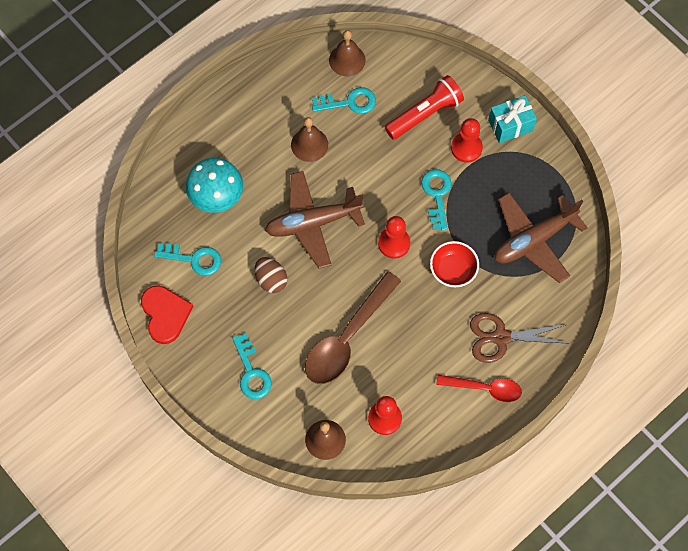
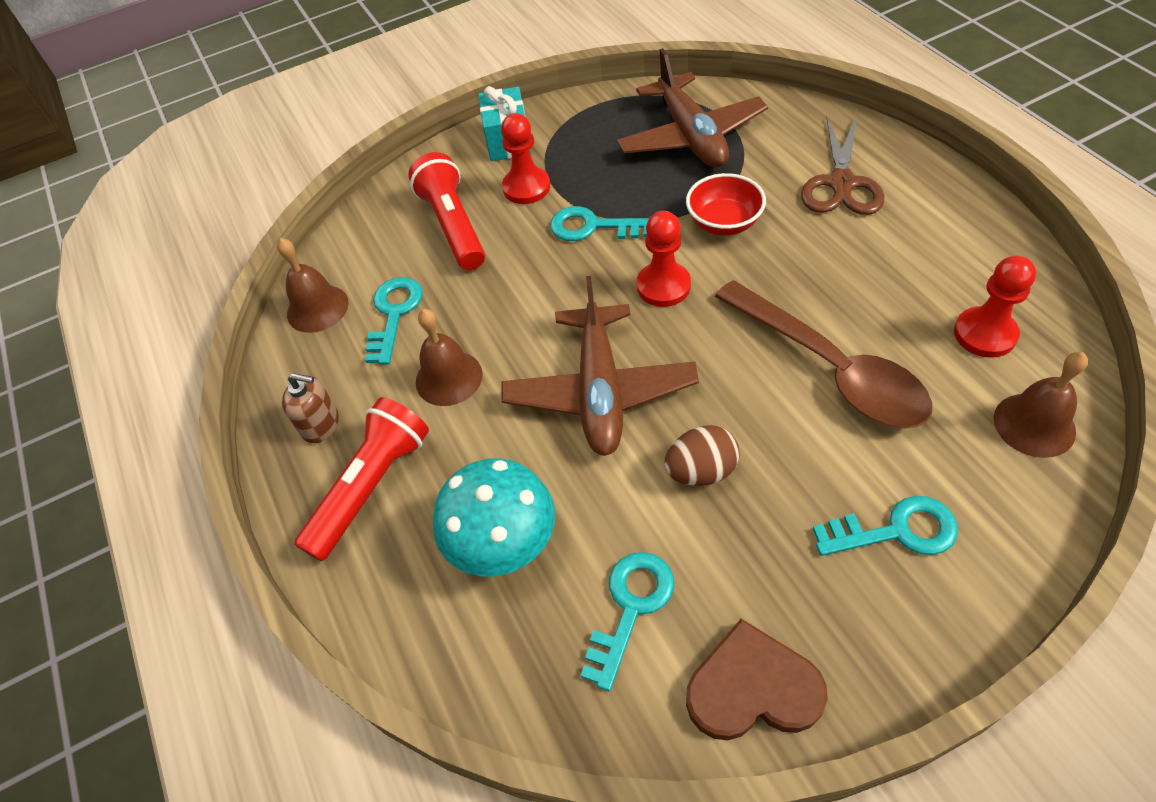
camera: 70 degrees left, 15 degrees down
red heart [141,286,194,344] -> brown heart [686,619,828,740]
red spoon [436,375,522,402] -> none
none -> brown soap dispenser [282,373,339,443]
none -> red flashlight [294,397,429,561]

